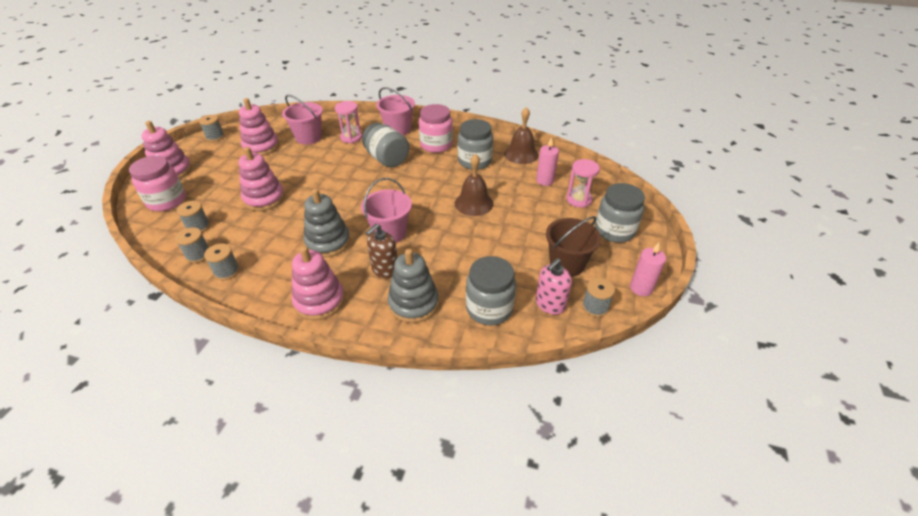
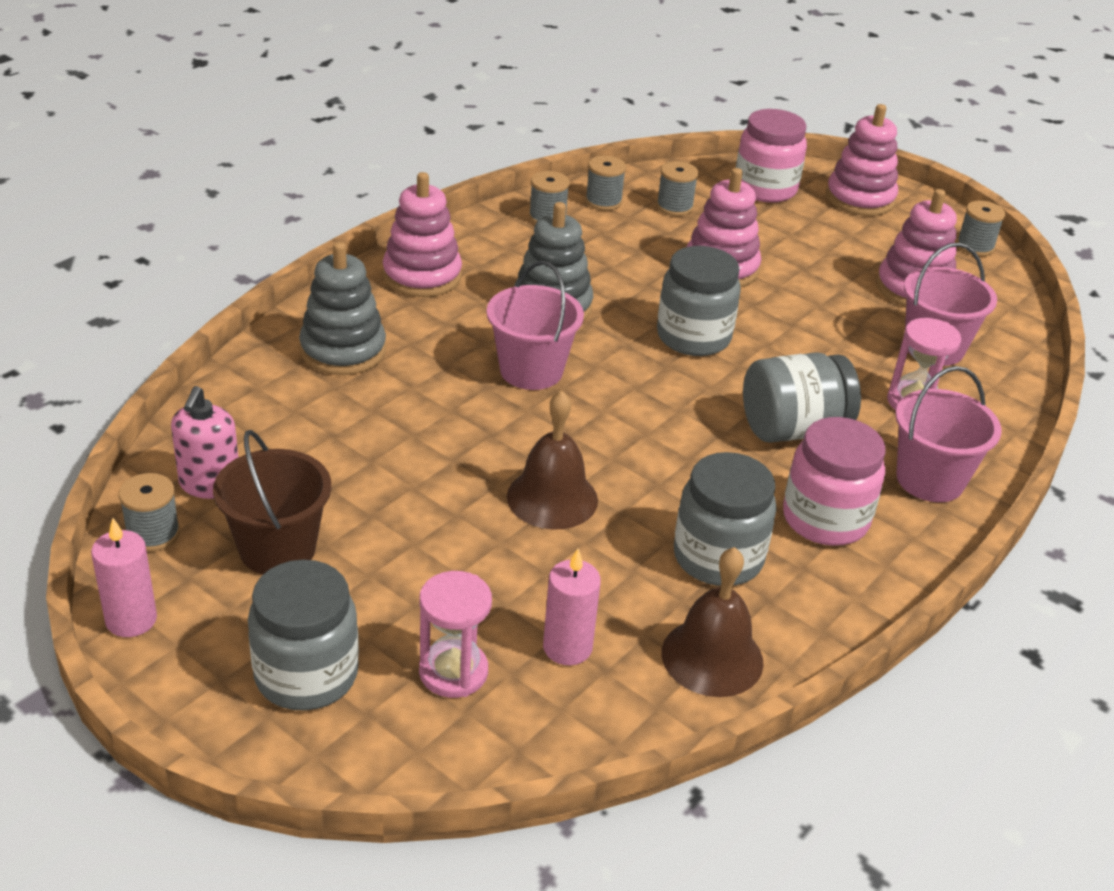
camera: 110 degrees right, 5 degrees down
brown soap dispenser [366,224,397,278] -> none
grey jar [466,256,516,325] -> grey jar moved to [657,246,741,356]
pink soap dispenser [536,258,572,315] -> pink soap dispenser turned 150 degrees counterclockwise [171,386,238,499]

